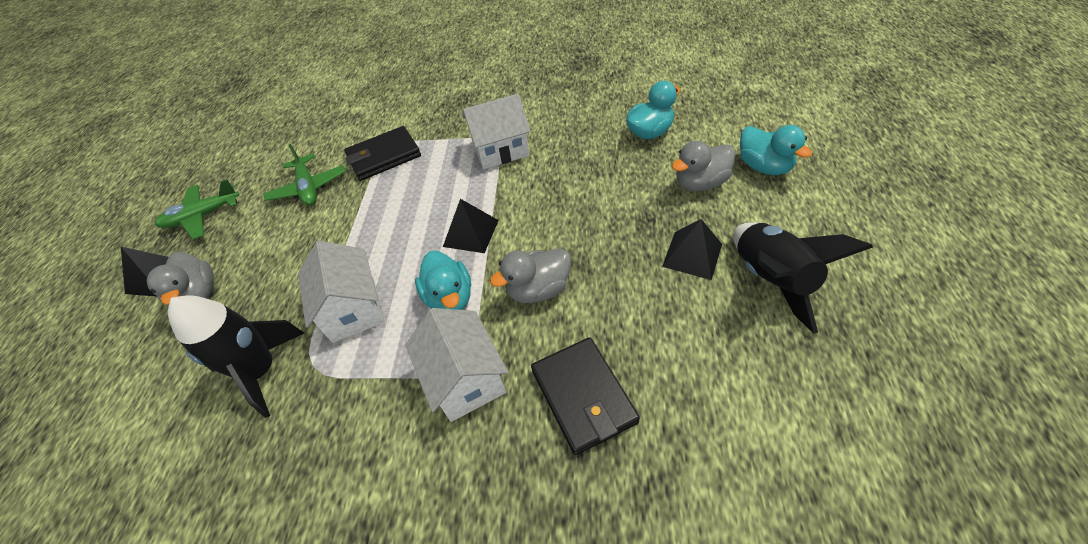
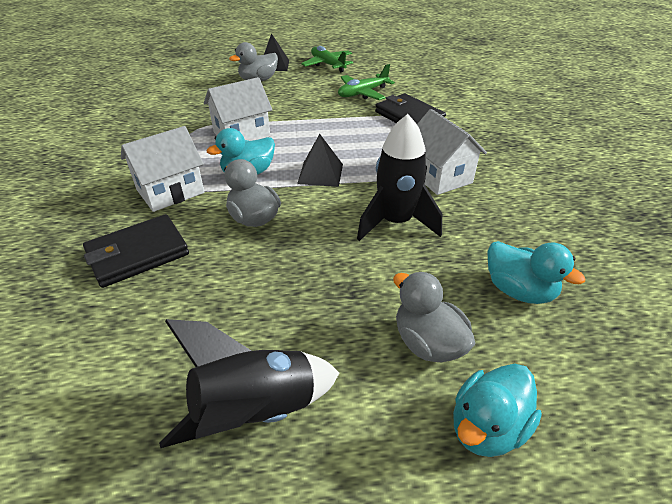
camera: 75 degrees right, 10 degrees down
black rocket [168,295,304,418] -> black rocket moved to [357,114,442,241]
black pyramid [662,219,722,280] -> none

